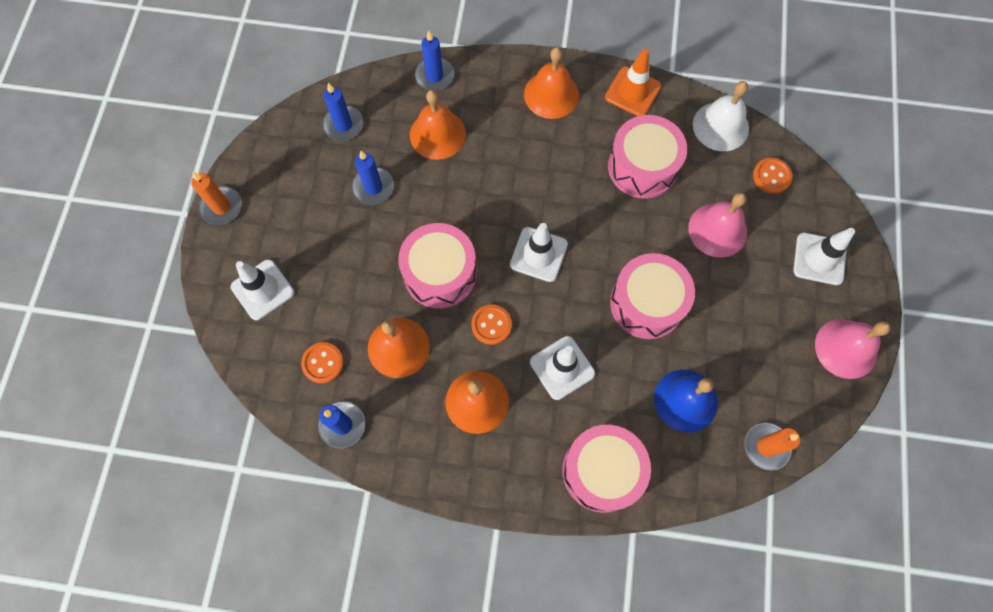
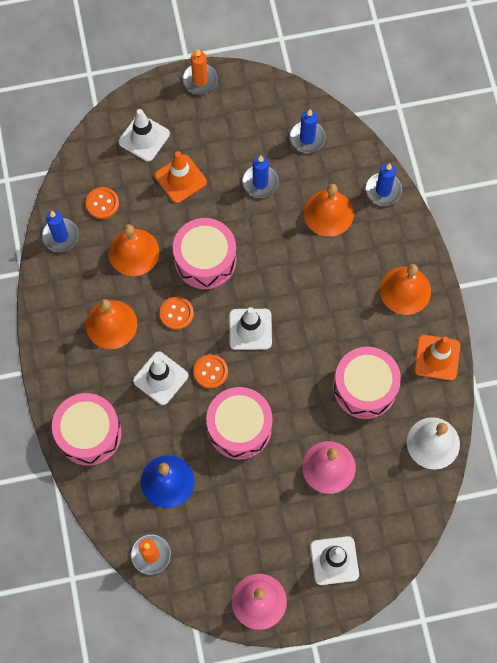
camera: 70 degrees right, 0 degrees up
orange button [753,157,793,194] -> orange button moved to [194,354,228,389]
none -> orange traffic cone [155,151,207,203]

